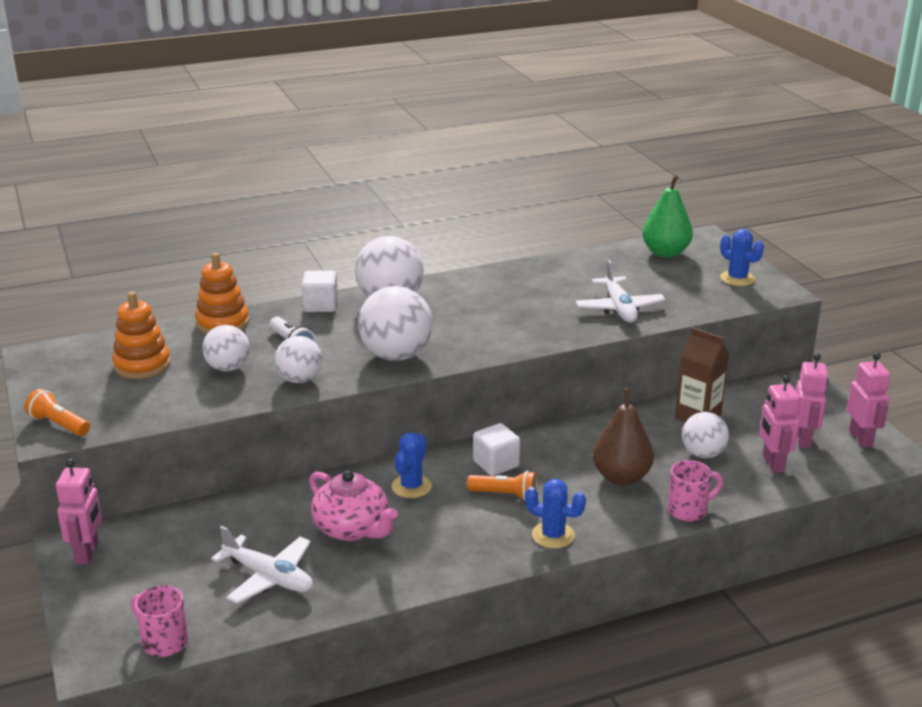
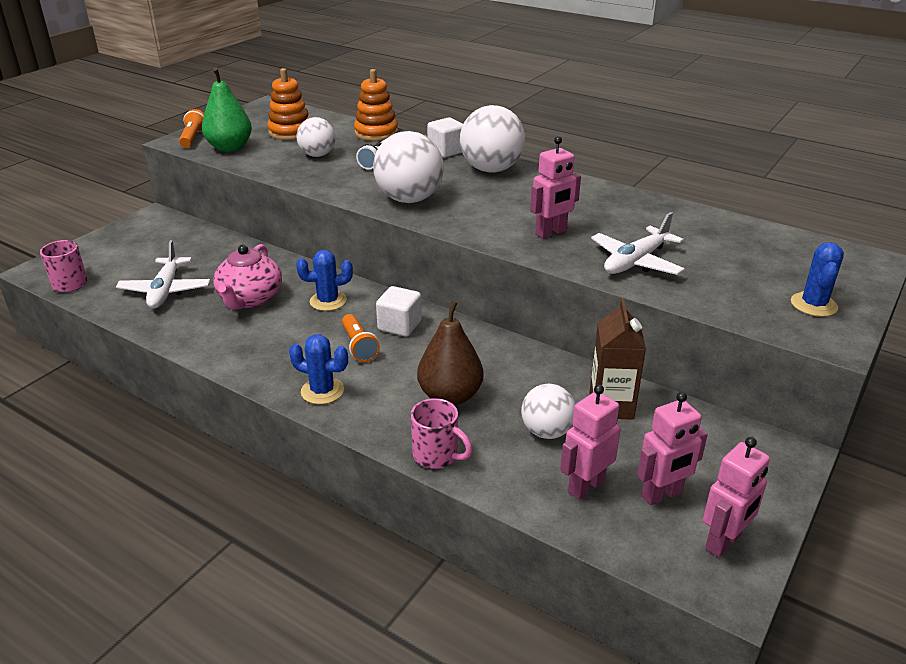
camera: 55 degrees right, 5 degrees up
pink robot [56,459,102,564] -> pink robot moved to [530,136,581,239]
white ball [275,336,322,383] -> none
blue cactus [525,479,586,549] -> blue cactus turned 60 degrees counterclockwise [289,334,348,404]
green pear [642,175,693,258] -> green pear moved to [202,67,252,152]

